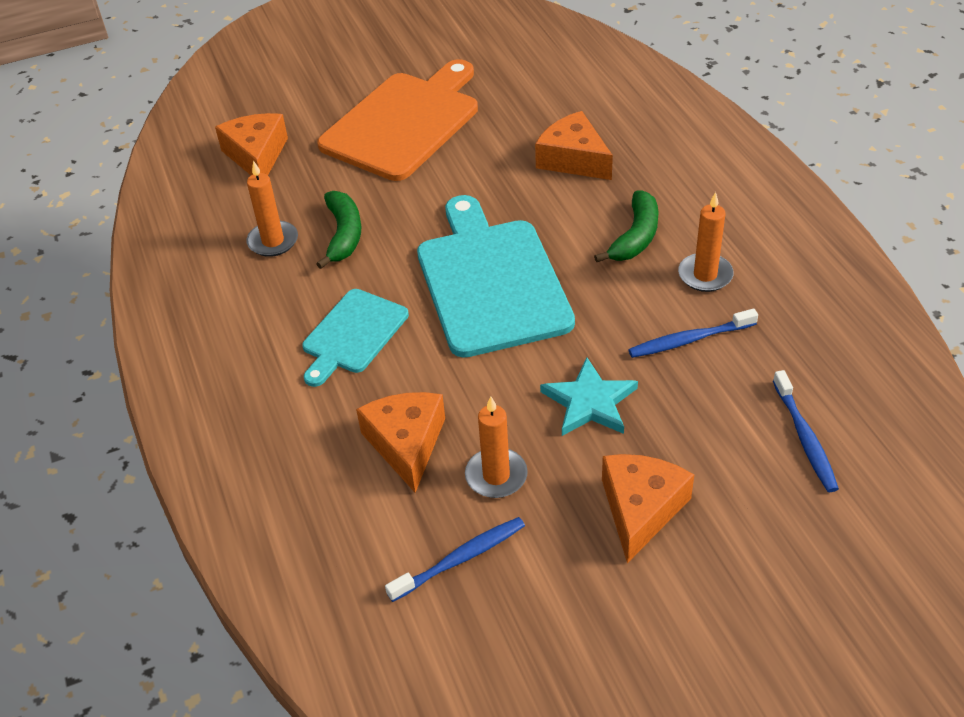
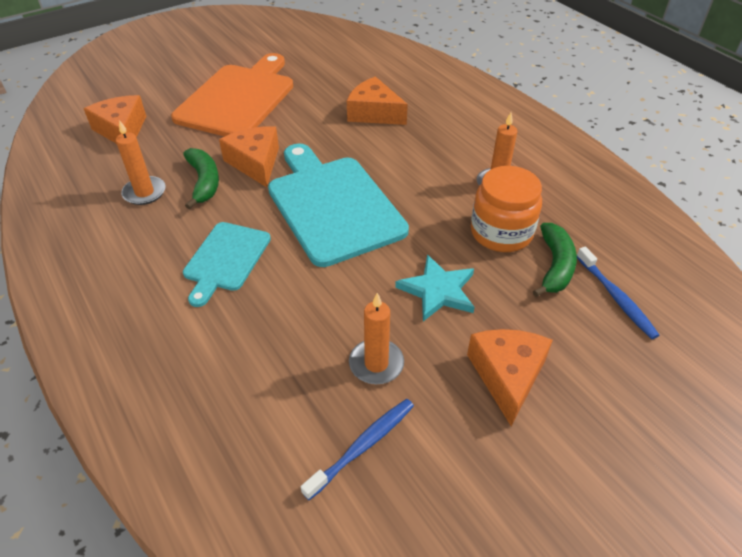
camera: 15 degrees left, 0 degrees up
orange cheese [356,392,445,493] -> orange cheese moved to [219,126,279,187]
green banana [594,191,659,262] -> green banana moved to [533,223,577,297]
blue toothbrush [628,309,758,358] -> orange jar [471,166,542,252]

